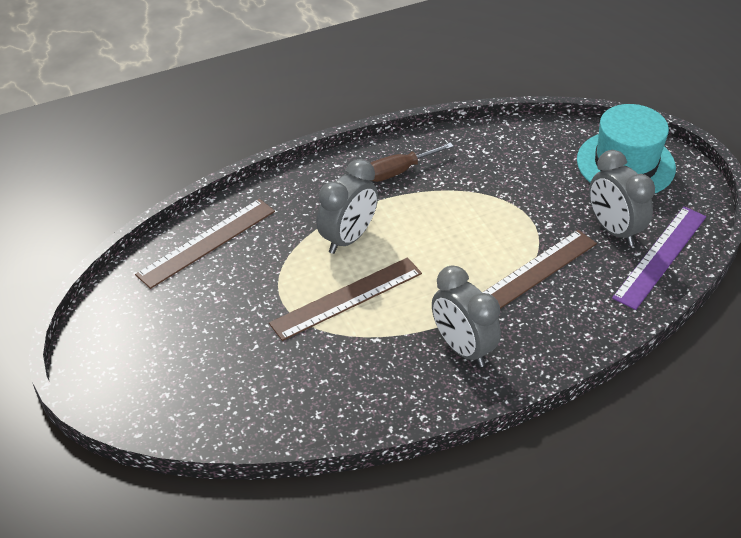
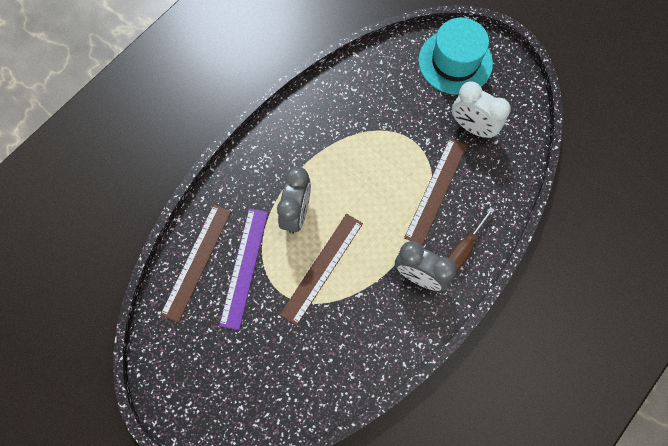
camera: 25 degrees left, 25 degrees up
brown screwdriver [371,143,454,182] -> brown screwdriver moved to [447,207,494,271]
grey clock [589,150,655,246] -> white clock [452,81,511,139]
purple ruler [612,206,706,310] -> purple ruler moved to [219,208,268,330]

